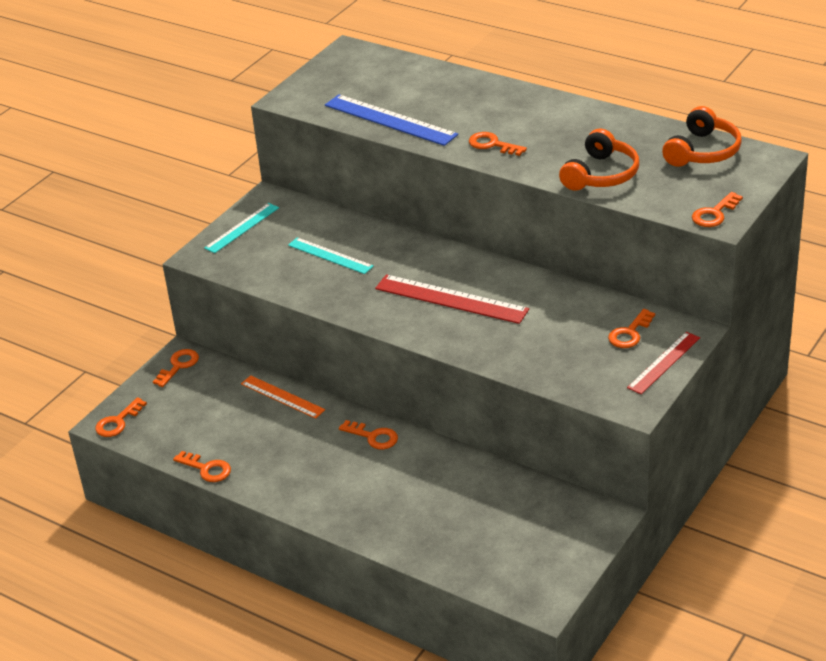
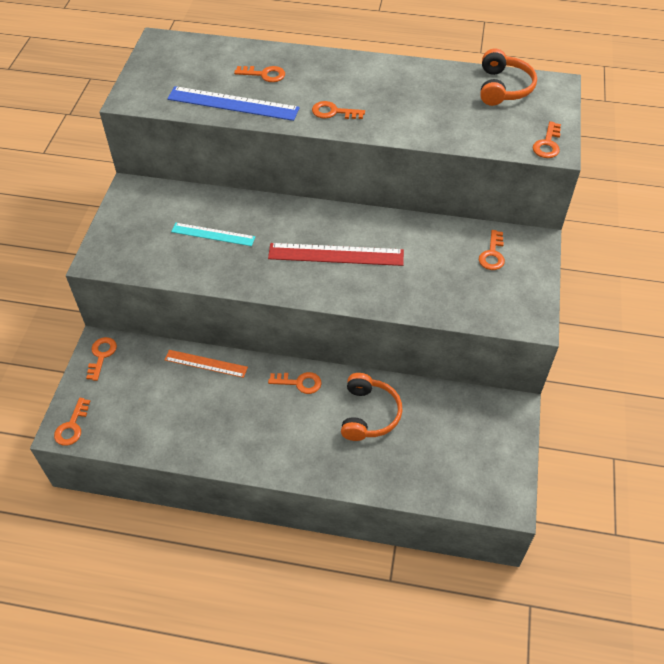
camera: 25 degrees left, 15 degrees up
orange key [173,451,231,482] -> orange key moved to [234,66,285,82]
turquoise ruler [204,203,279,253] -> none
orange headphones [559,129,639,191] -> orange headphones moved to [341,373,402,441]
red ruler [627,332,700,394] -> none

